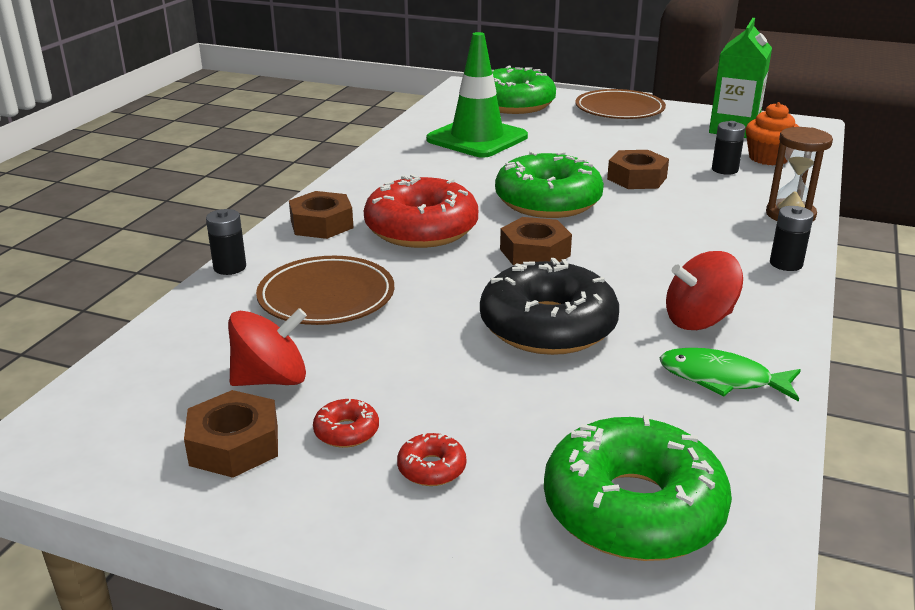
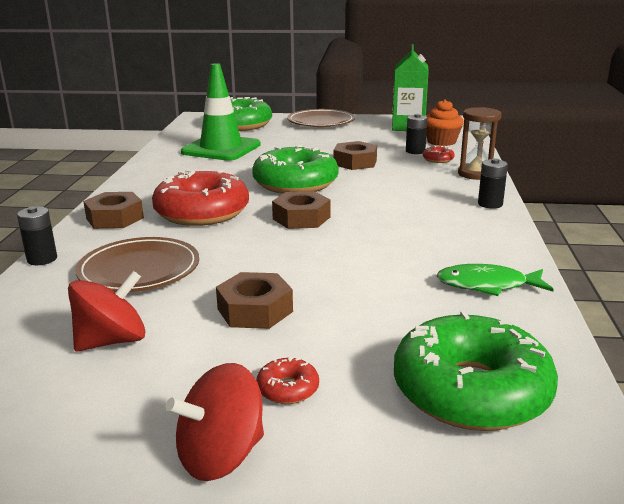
camera: 15 degrees left, 5 degrees down
brown nut [184,390,278,478] -> brown nut moved to [216,272,293,329]
red donut [313,397,379,448] -> red donut moved to [423,146,455,163]
black donut [480,258,619,355] -> none
red spinning top [666,251,743,330] -> red spinning top moved to [165,363,264,481]

